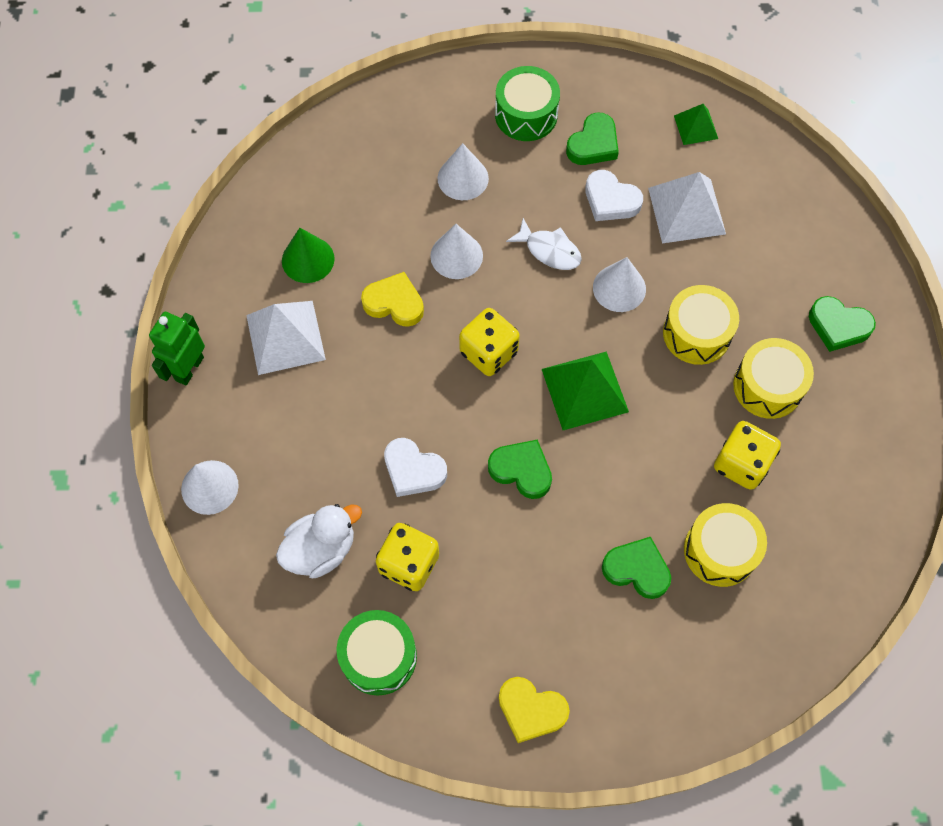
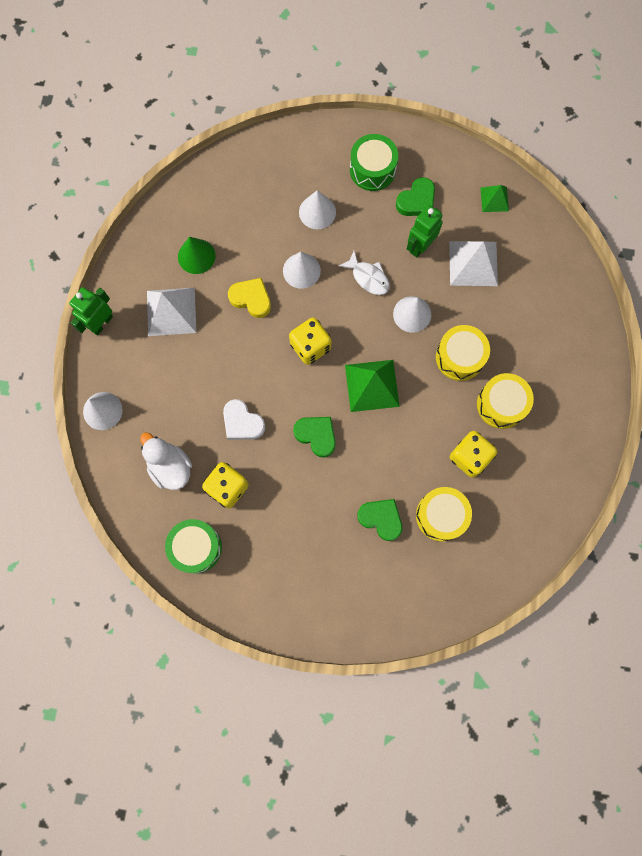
camera: 10 degrees right, 10 degrees up
white duck [276,504,362,578] -> white duck turned 105 degrees counterclockwise [140,432,192,490]
yellow heart [499,677,570,743] -> none
white heart [585,170,643,221] -> green robot [407,205,443,258]
green heart [809,296,876,352] -> none

